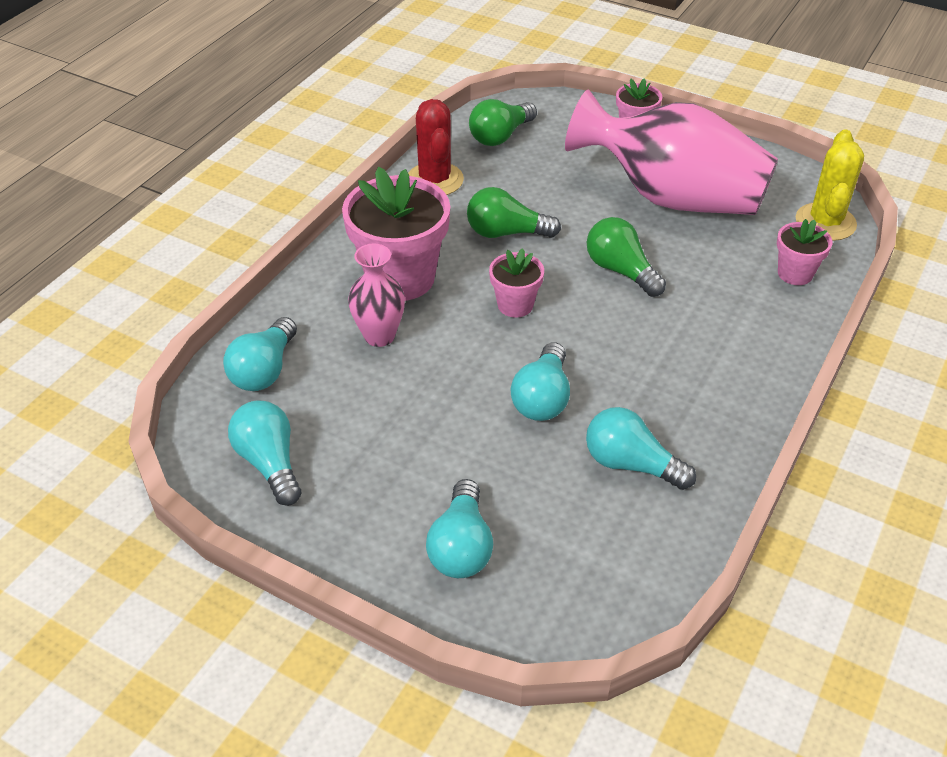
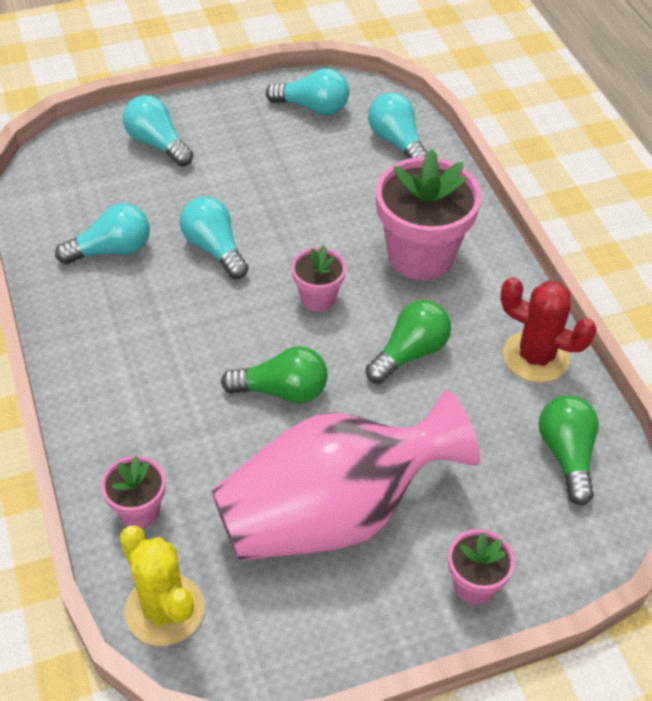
camera: 130 degrees right, 5 degrees up
pink vase [348,244,405,347] -> none

